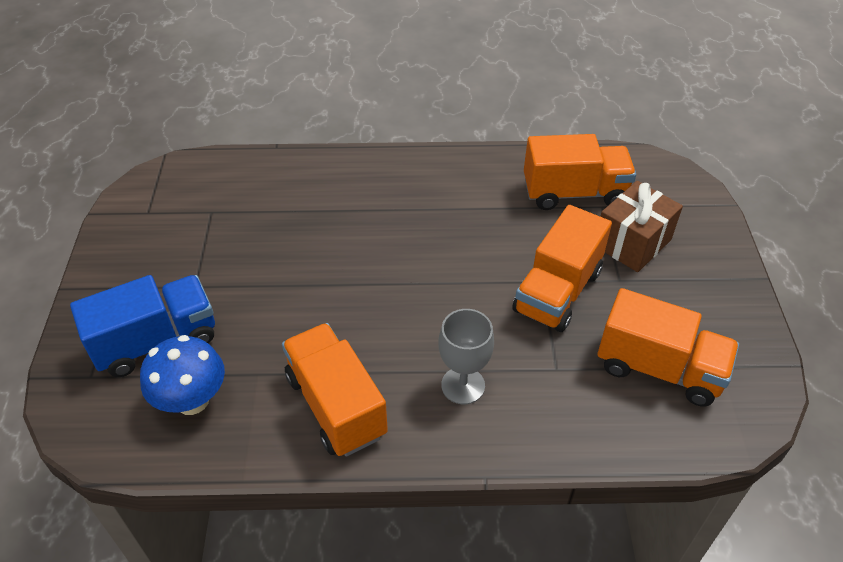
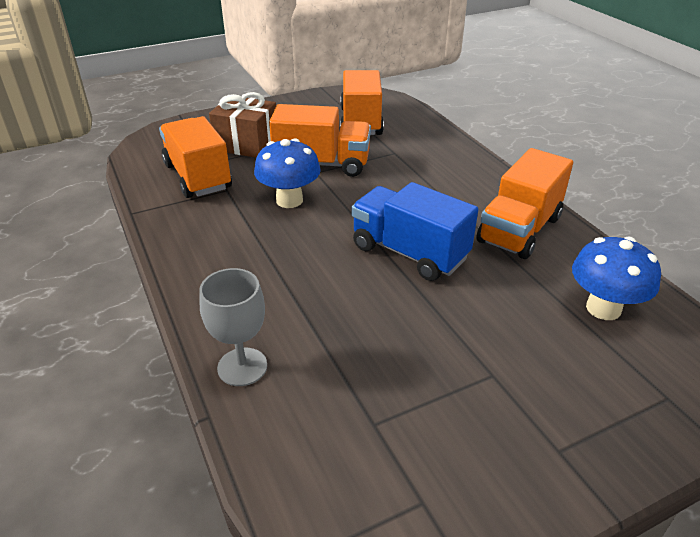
camera: 115 degrees left, 10 degrees down
blue truck [70,275,215,377] -> blue truck moved to [351,182,478,281]
grey goblet [438,309,494,404] -> grey goblet moved to [199,268,267,386]
none -> blue mushroom [254,138,321,208]

